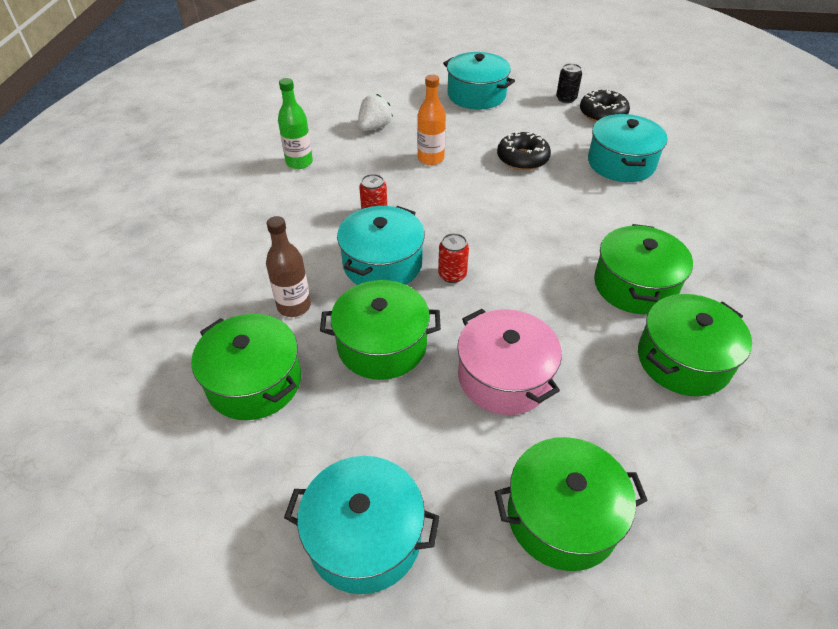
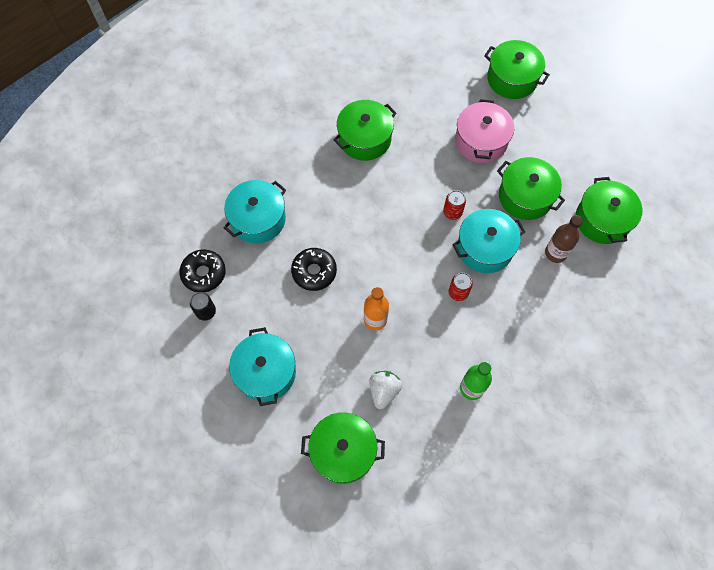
camera: 140 degrees left, 20 degrees up
turquoise pot [284,456,440,594] -> none
white strawberry [358,94,393,131] -> white strawberry turned 120 degrees clockwise [370,371,402,409]
green pot [638,294,752,396] -> green pot moved to [301,412,385,484]

